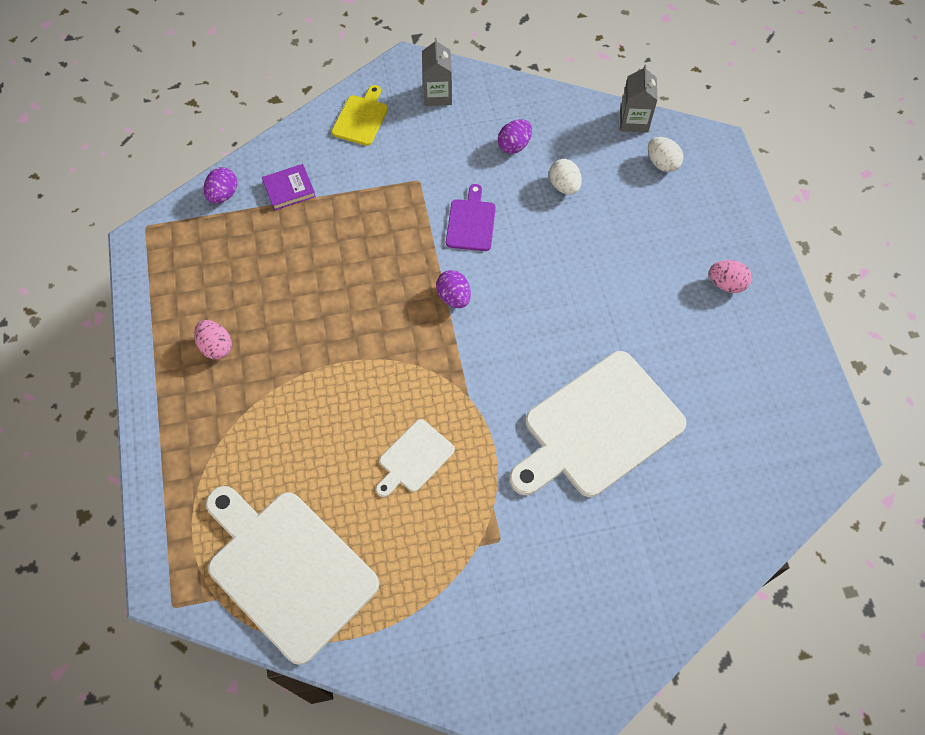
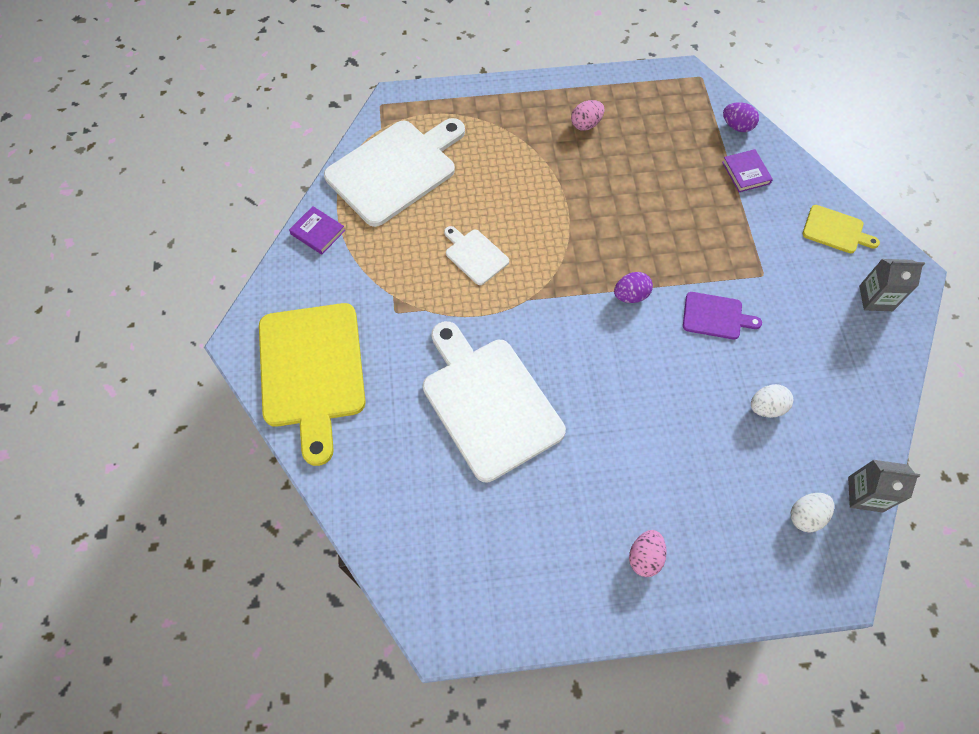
camera: 95 degrees right, 0 degrees up
purple egg [498,119,532,154] -> none
none -> yellow cutting board [259,303,366,466]
none -> purple book [289,206,345,255]

